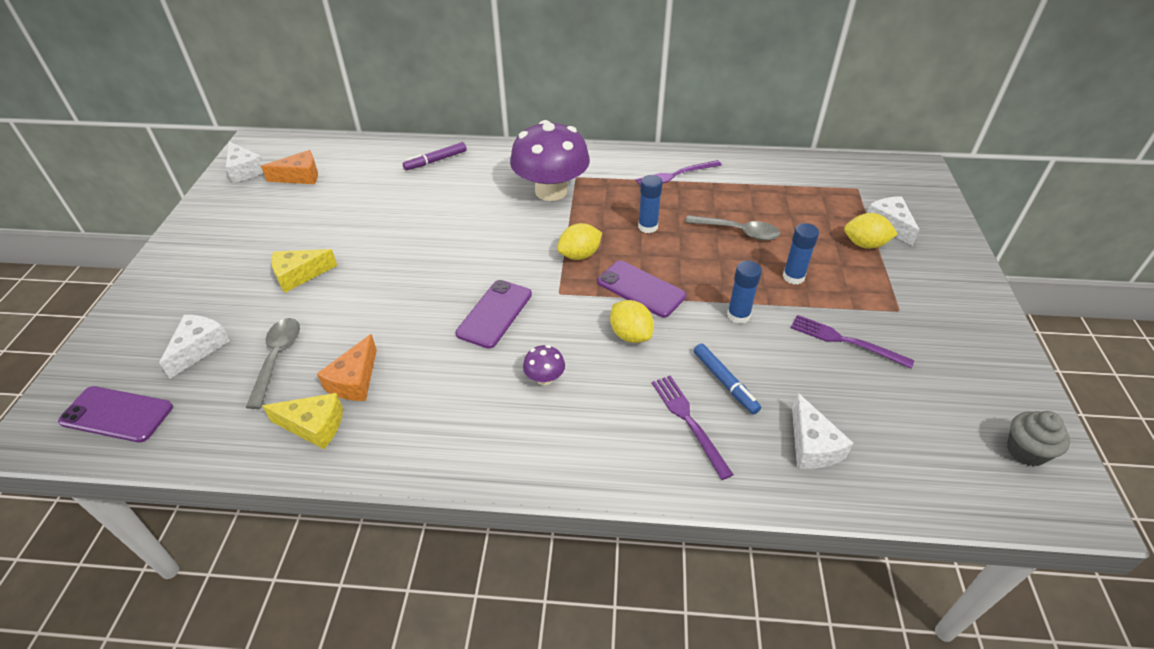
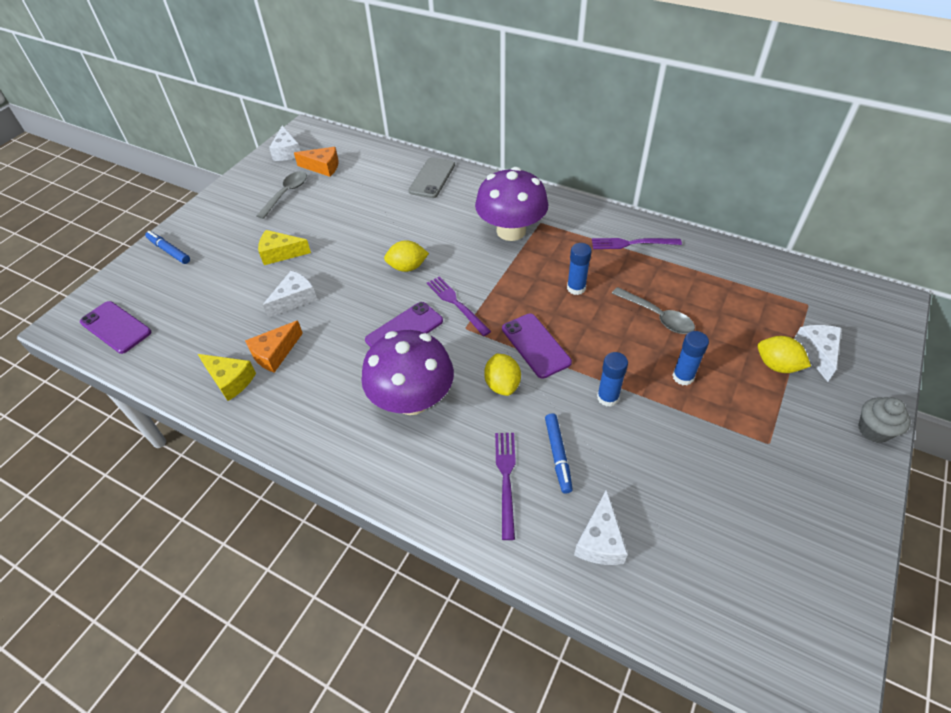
camera: 25 degrees right, 5 degrees up
white cheese [159,315,230,379] -> white cheese moved to [263,271,317,318]
grey spoon [246,318,300,409] -> grey spoon moved to [256,171,307,219]
purple marker [403,142,467,170] -> grey phone [409,157,455,198]
purple mushroom [523,345,565,385] -> purple mushroom [362,330,454,415], size x2.45
yellow lemon [557,223,602,260] -> yellow lemon moved to [384,240,429,272]
purple fork [791,315,915,369] -> purple fork moved to [427,276,491,336]
grey cupcake [1007,411,1070,467] -> grey cupcake moved to [858,397,911,443]
none -> blue marker [145,231,190,264]

